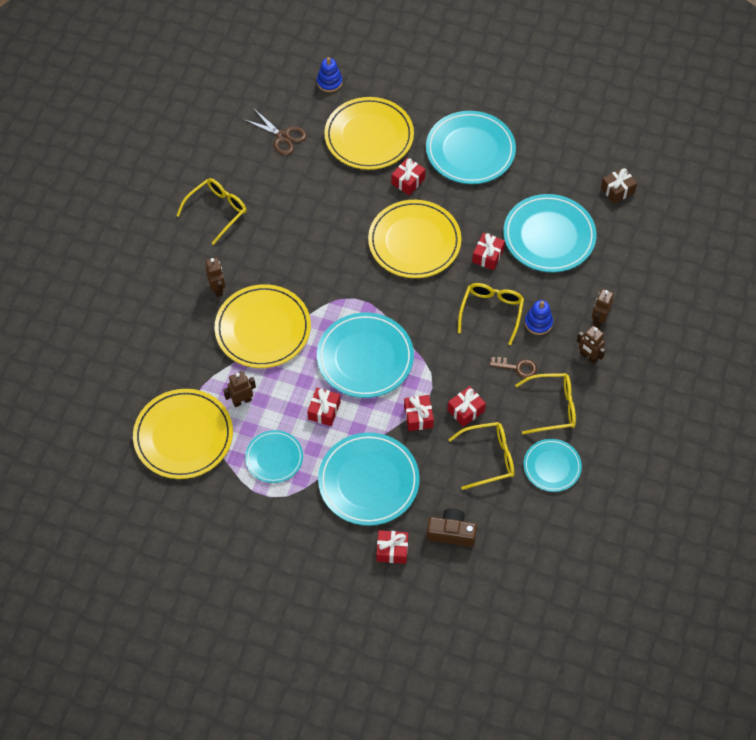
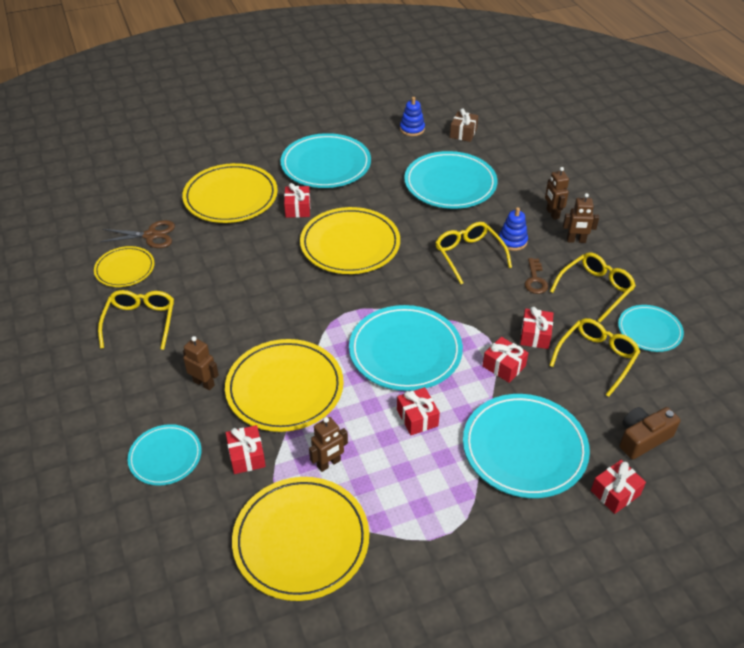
camera: 40 degrees left, 15 degrees down
brown robot [223,371,256,407] -> brown robot turned 150 degrees counterclockwise [309,417,348,472]
turquoise plate [245,430,303,483] -> turquoise plate moved to [127,424,202,486]
blue stacking toy [317,57,342,92] -> blue stacking toy moved to [400,97,425,136]
red gift [472,233,505,270] -> red gift moved to [226,425,266,474]
brown key [489,357,537,378] -> brown key turned 120 degrees clockwise [525,258,548,294]
none -> yellow plate [94,246,155,287]

